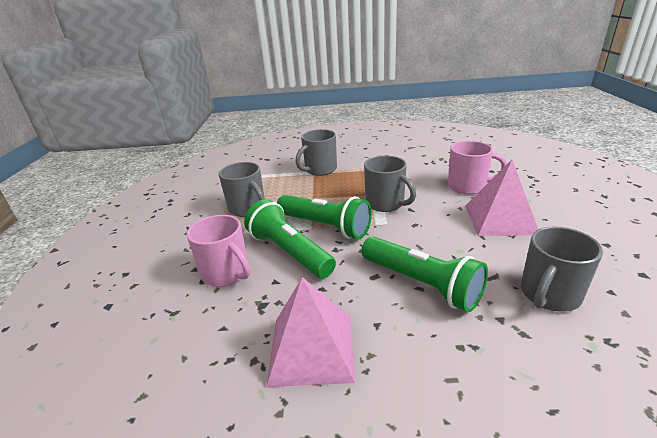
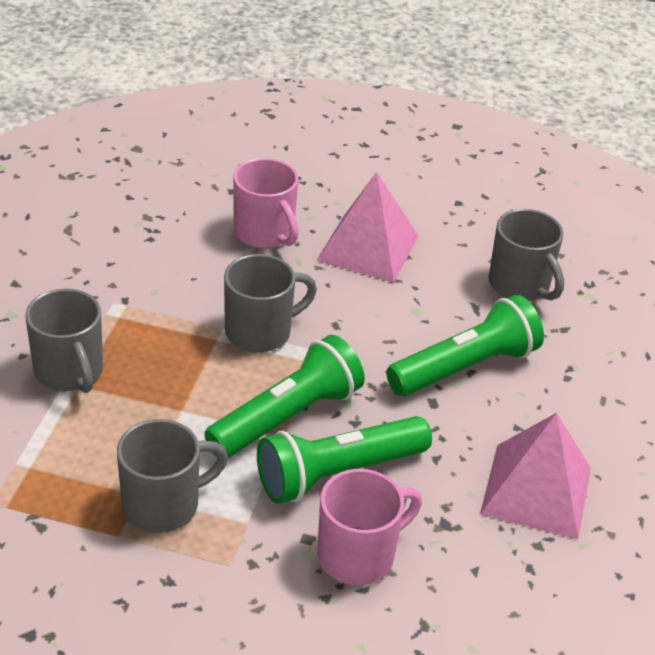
camera: 80 degrees left, 10 degrees up
pink mug [448,141,507,194] -> pink mug turned 120 degrees clockwise [233,158,298,249]

